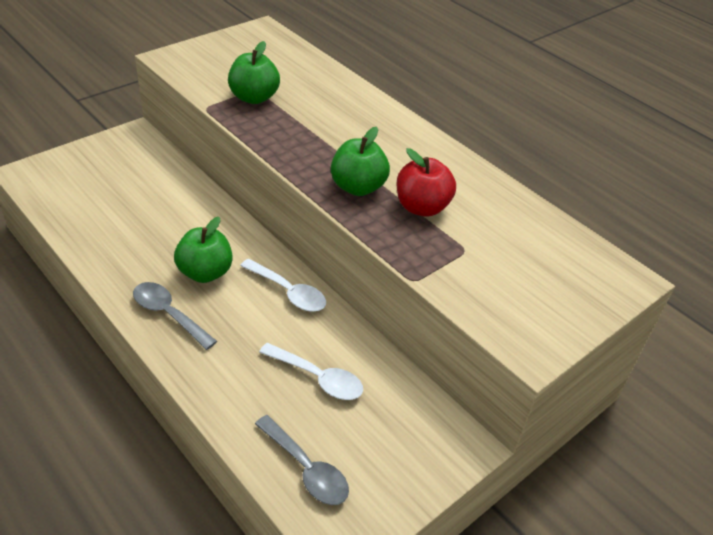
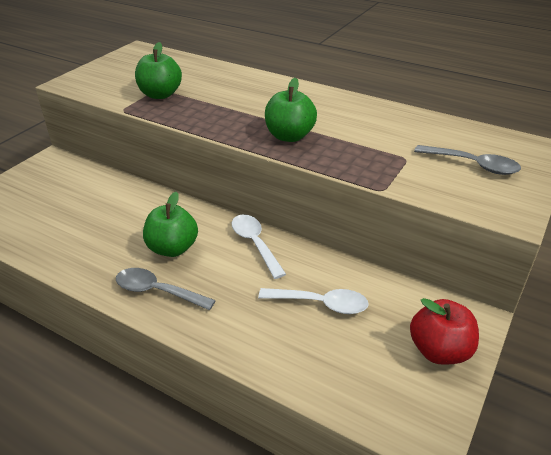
camera: 15 degrees left, 5 degrees down
white spoon [240,259,326,312] -> white spoon turned 135 degrees counterclockwise [232,214,286,279]
grey spoon [255,415,349,505] -> grey spoon moved to [414,145,521,175]
red apple [396,148,456,217] -> red apple moved to [410,298,479,365]

